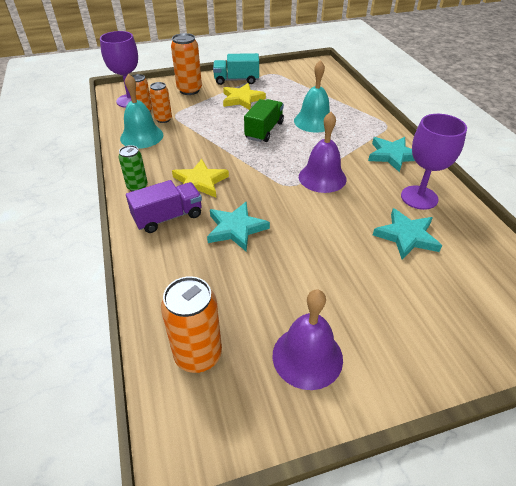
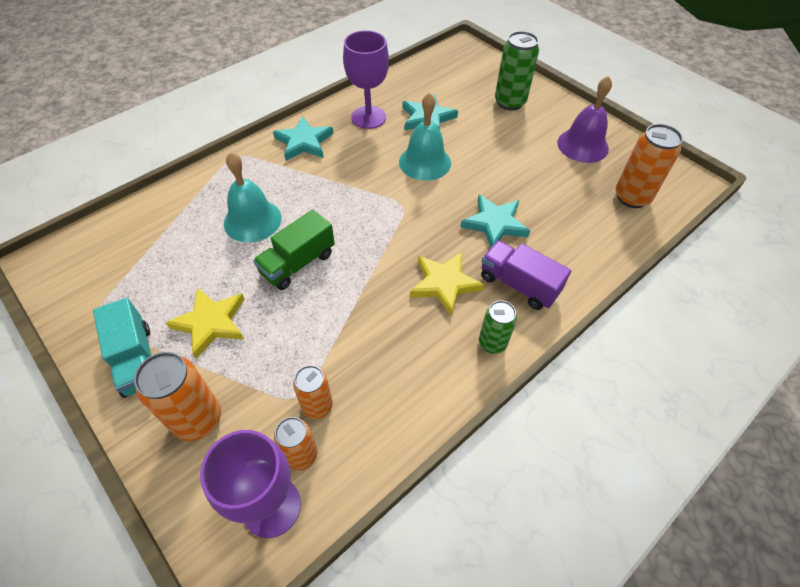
camera: 115 degrees left, 10 degrees up
turquoise bell [120,74,163,149] -> turquoise bell moved to [399,92,451,181]
green truck [244,99,284,142] -> green truck turned 45 degrees counterclockwise [253,210,335,290]
purple bell [299,112,347,193] -> none
none -> green can [495,31,539,110]

